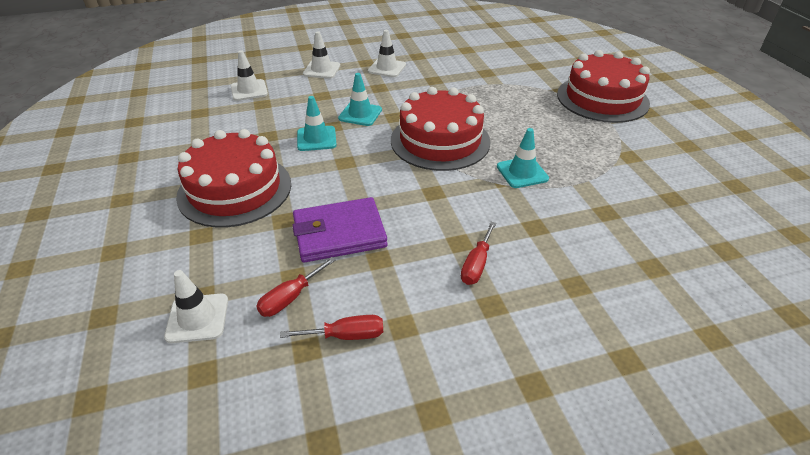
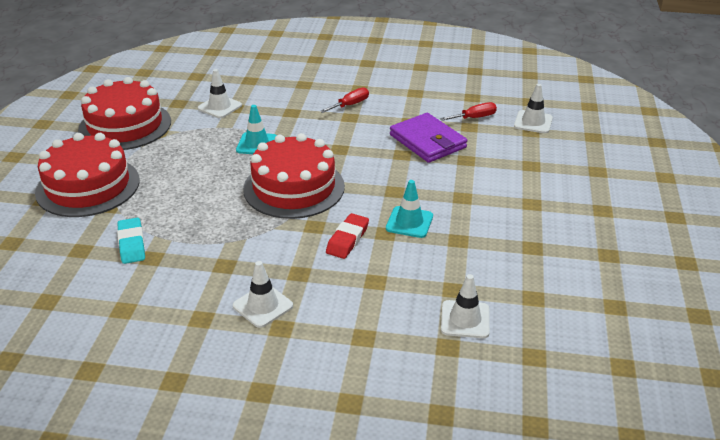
camera: 155 degrees left, 5 degrees down
red cake [176,129,291,227] -> red cake moved to [78,77,171,150]
red screwdriver [280,315,383,340] -> none
purple wallet [292,197,388,263] -> purple wallet turned 45 degrees clockwise [390,113,467,163]
white traffic cone [303,31,340,79] -> white traffic cone moved to [198,69,242,118]
turquoise traffic cone [338,73,382,126] -> red eraser [326,213,369,259]
none -> turquoise eraser [117,218,145,264]

